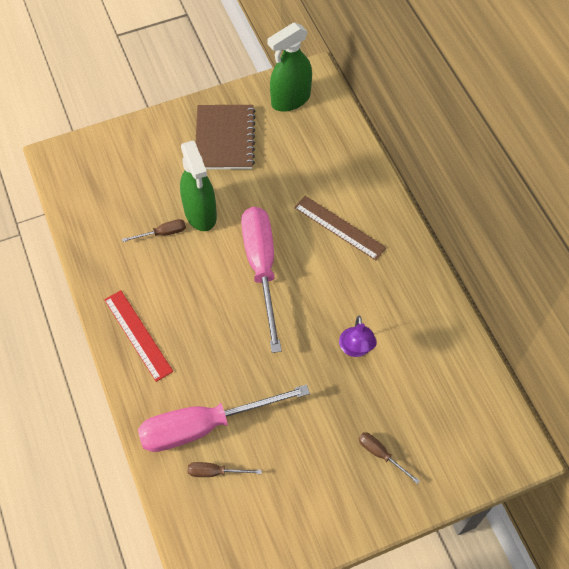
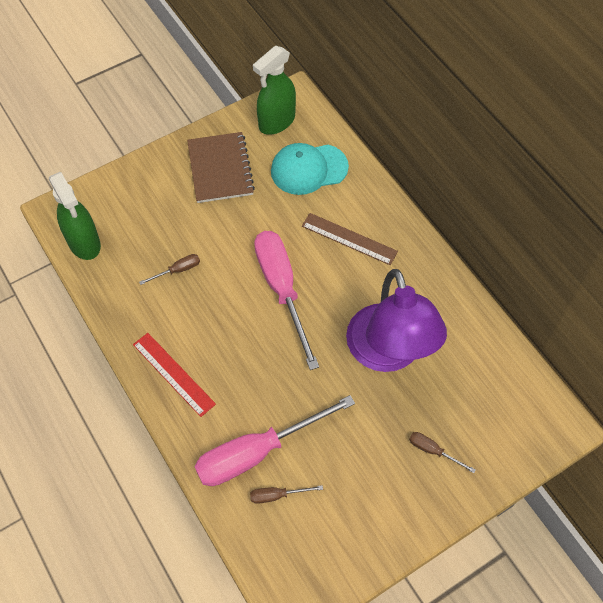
camera: 10 degrees left, 0 degrees up
green spray bottle [180,140,217,231] -> green spray bottle moved to [49,172,101,260]
purple lamp [339,316,377,357] -> purple lamp [346,269,447,372], size x2.36
none -> turquoise cap [271,143,349,195]

